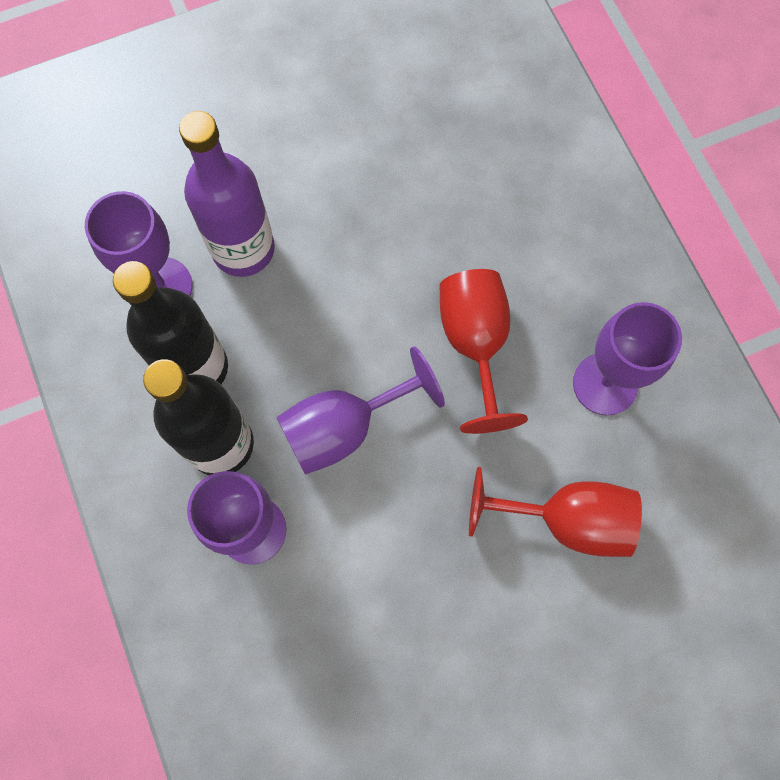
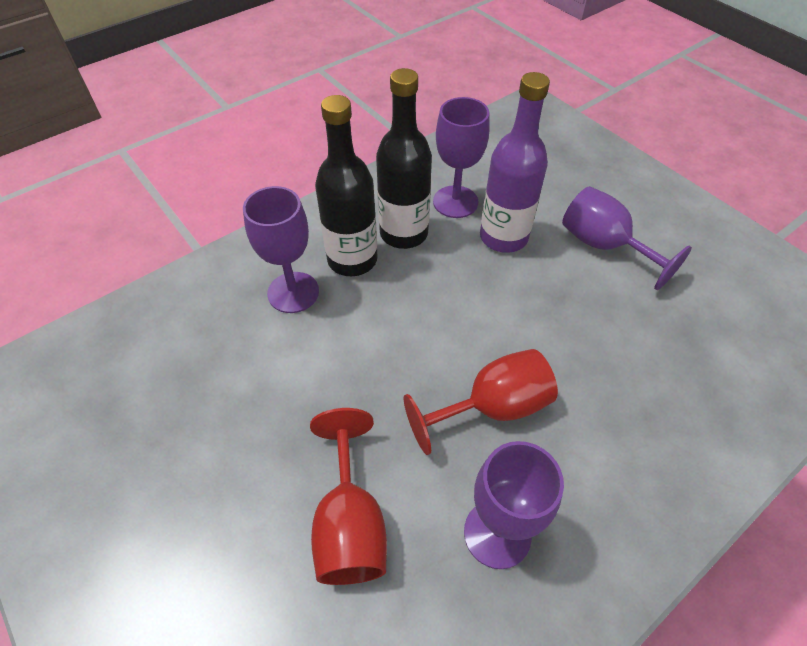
camera: 75 degrees right, 20 degrees down
purple goblet [276,346,445,475] -> purple goblet moved to [562,186,692,290]

